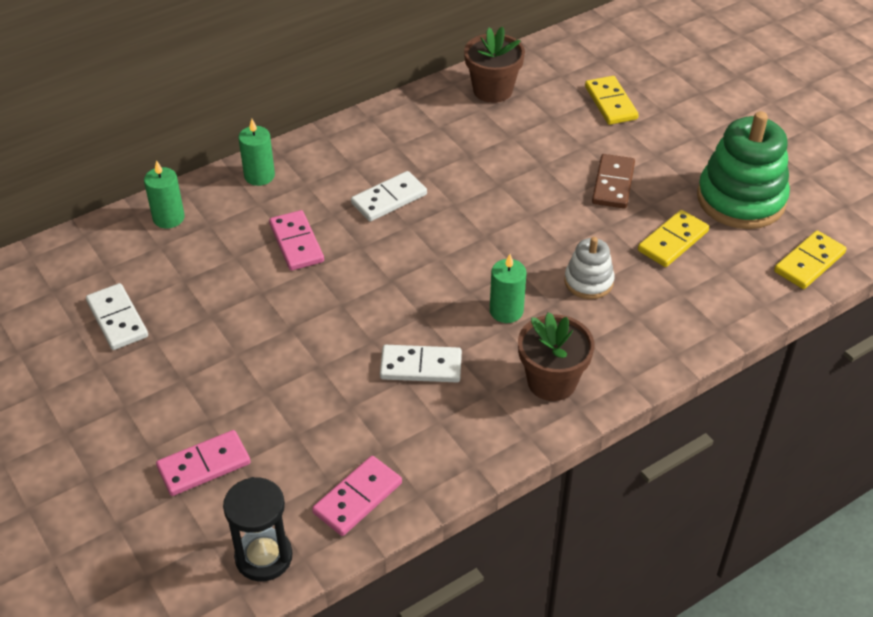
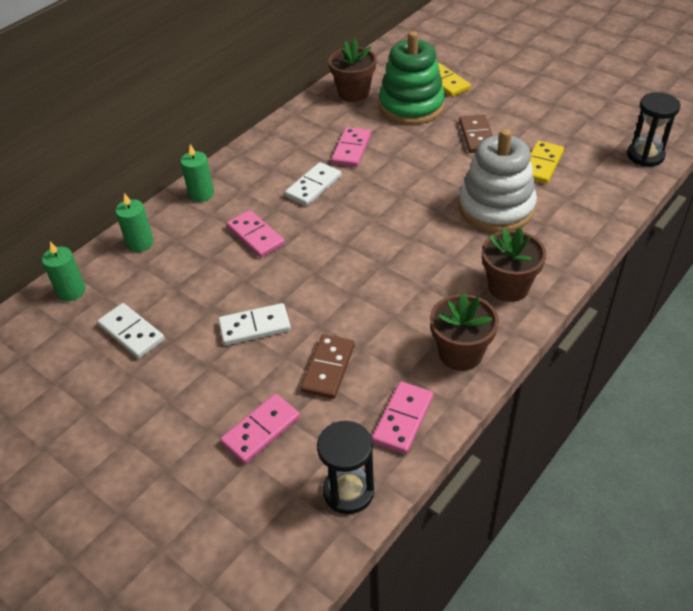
camera: 15 degrees left, 0 degrees up
white domino [380,345,462,382] -> white domino moved to [218,303,291,345]
green candle [490,254,526,323] -> green candle moved to [42,241,86,301]
white stacking toy [564,237,615,299] -> white stacking toy [459,129,537,232], size x1.91
green stacking toy [697,111,790,229] -> green stacking toy moved to [379,31,445,125]
yellow domino [774,230,847,289] -> black hourglass [627,92,680,167]
none -> brown domino [300,334,355,399]
none -> pink domino [331,127,371,167]
none -> brown flower pot [430,293,499,371]

